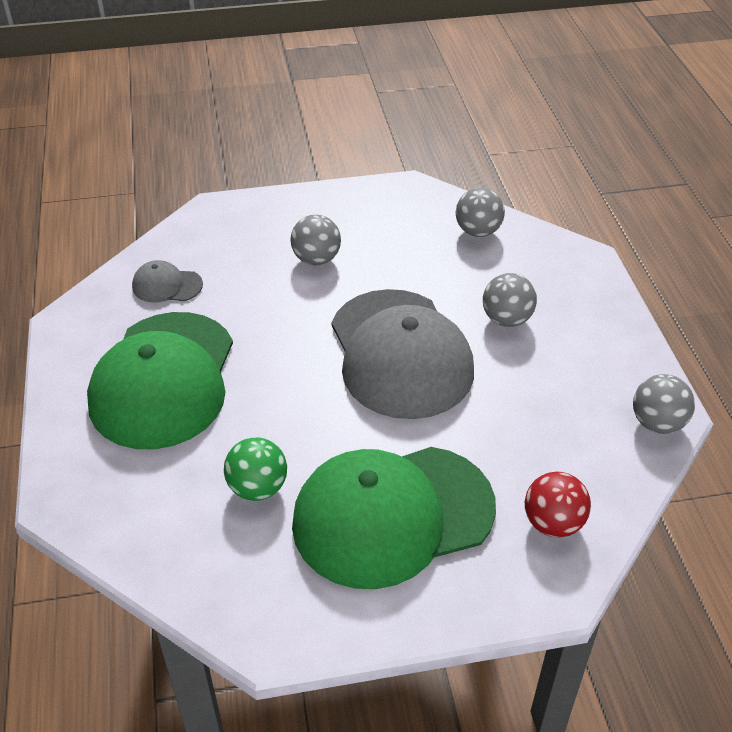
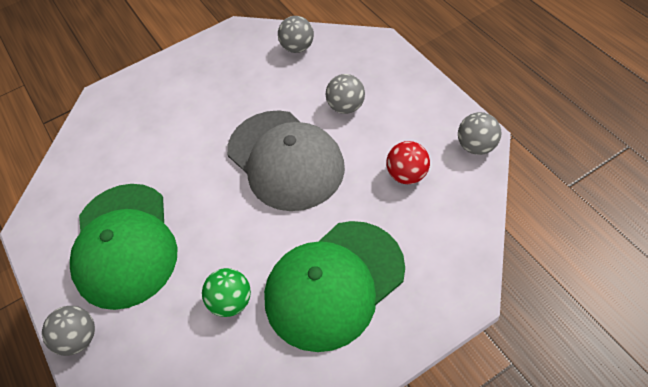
camera: 15 degrees left, 10 degrees up
grey cap [132,260,203,302] -> none
grey ball [291,215,341,265] -> grey ball moved to [42,306,95,356]
red ball [525,472,591,537] -> red ball moved to [386,141,430,184]

